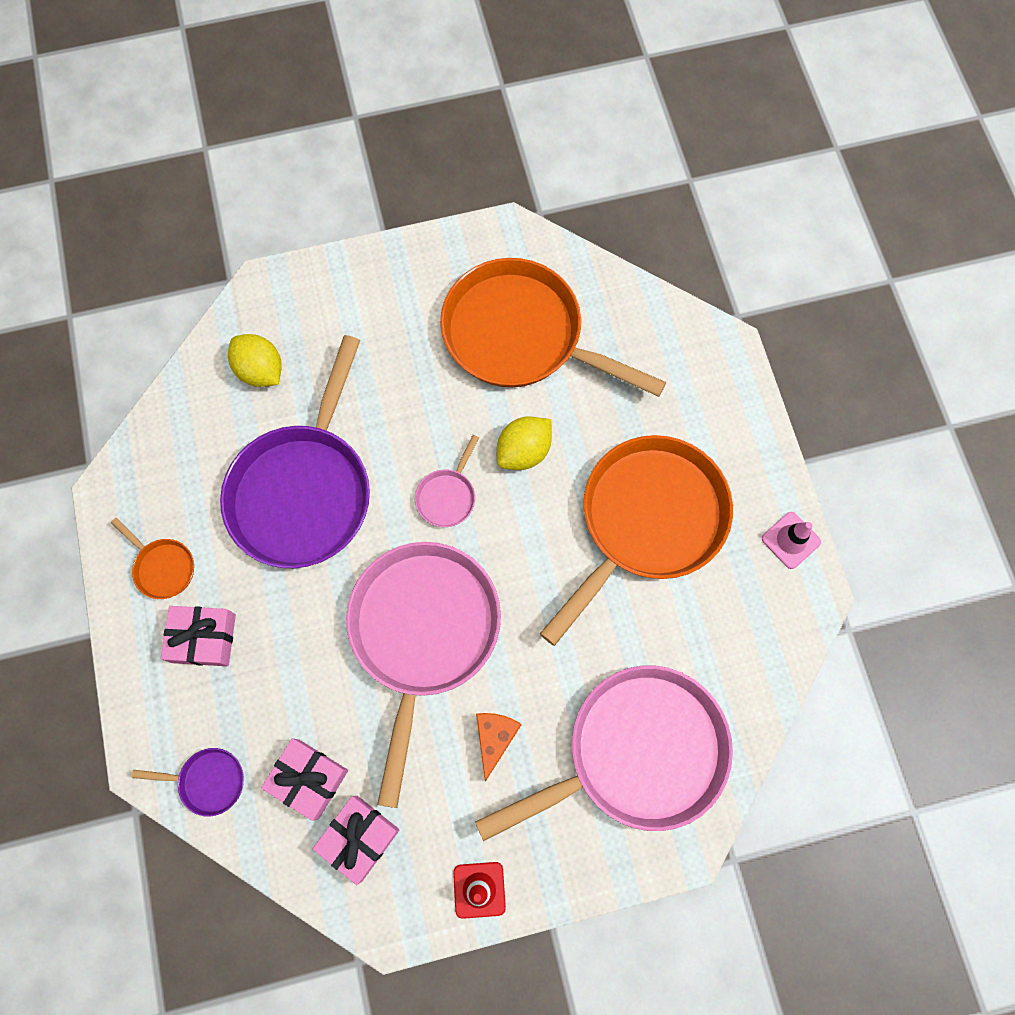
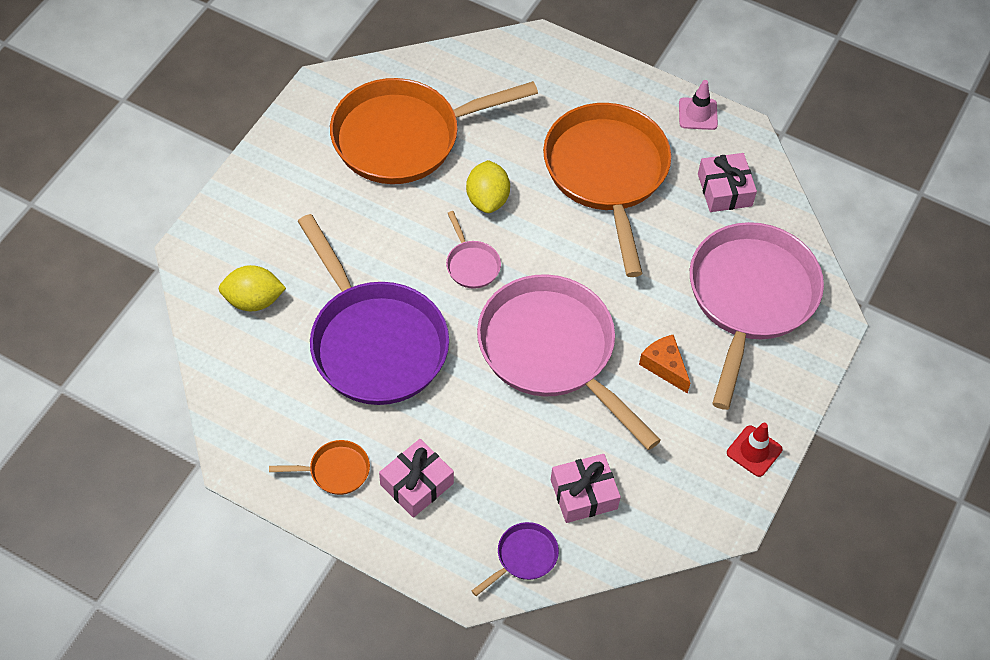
camera: 50 degrees left, 15 degrees down
pink gift [313,796,400,885] -> pink gift moved to [698,153,757,212]

